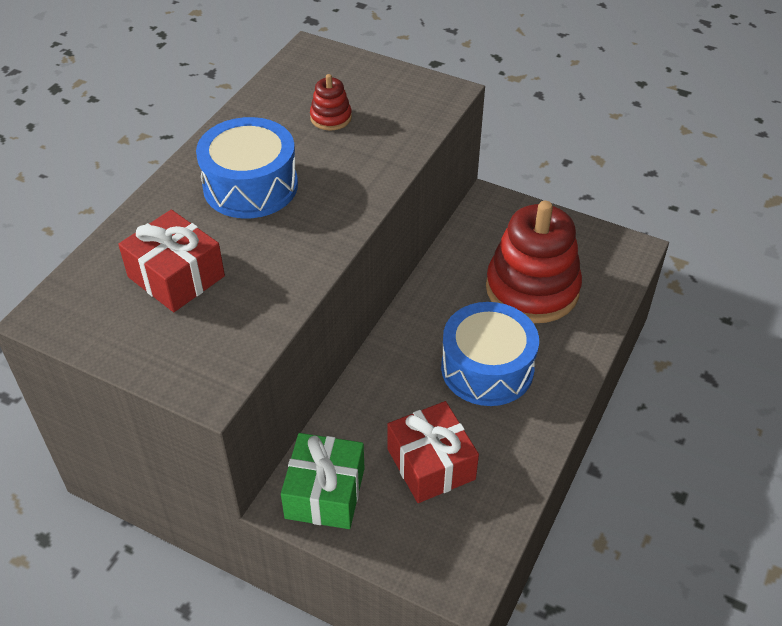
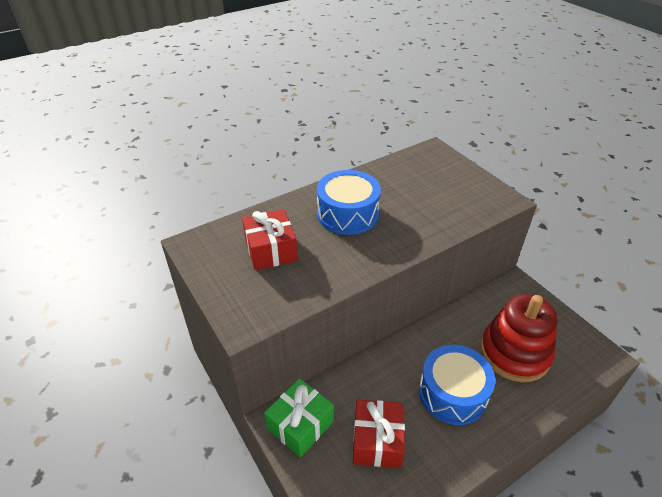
camera: 30 degrees right, 5 degrees down
red stacking toy [310,74,352,131] -> none

